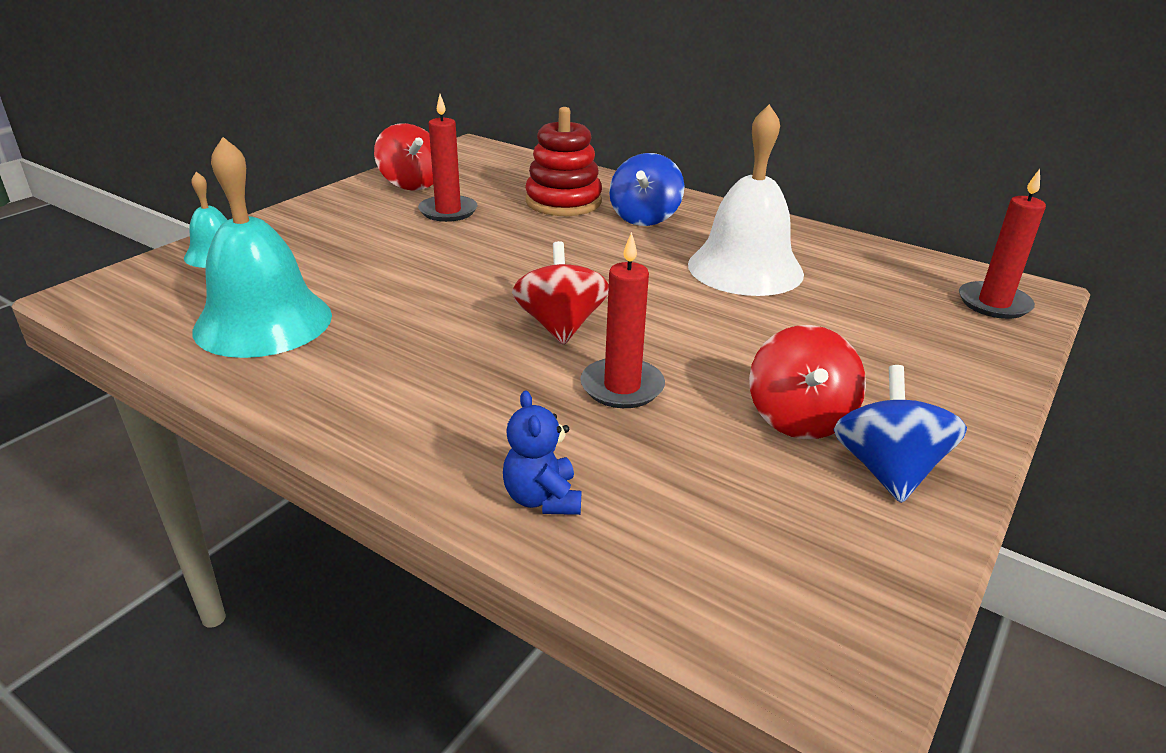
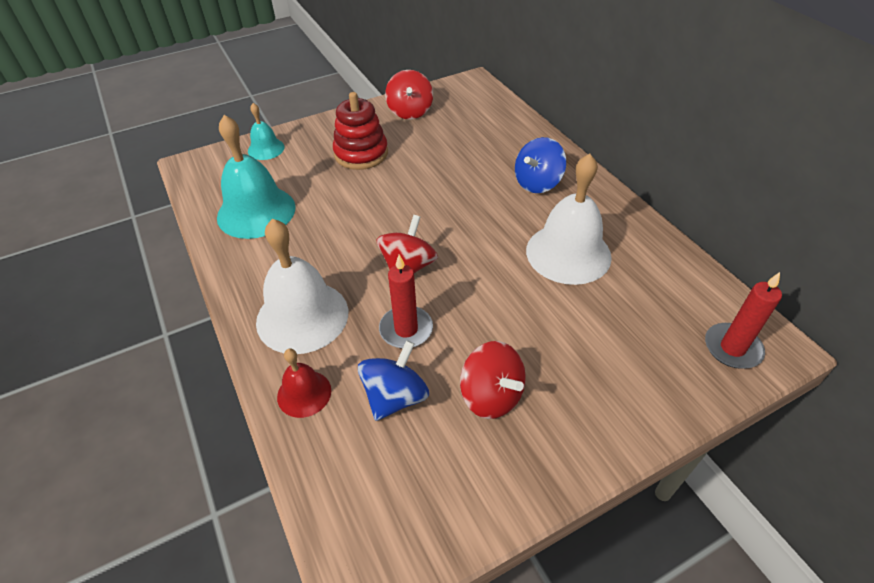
camera: 30 degrees right, 15 degrees up
red candle [418,94,477,222] -> none
blue teddy bear [503,391,581,515] -> red bell [277,349,331,418]
red stacking toy [525,107,602,216] -> red stacking toy moved to [333,92,388,170]
red spinning top [749,325,866,439] -> red spinning top turned 75 degrees counterclockwise [460,341,526,419]
blue spinning top [833,365,967,503] -> blue spinning top moved to [358,340,429,421]
none -> white bell [256,219,348,354]

